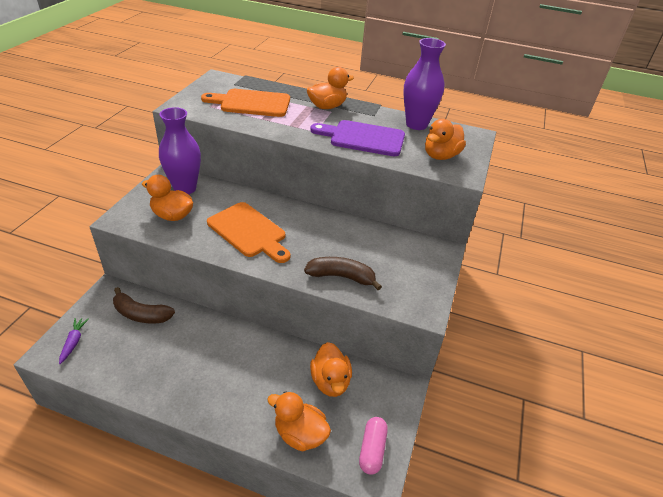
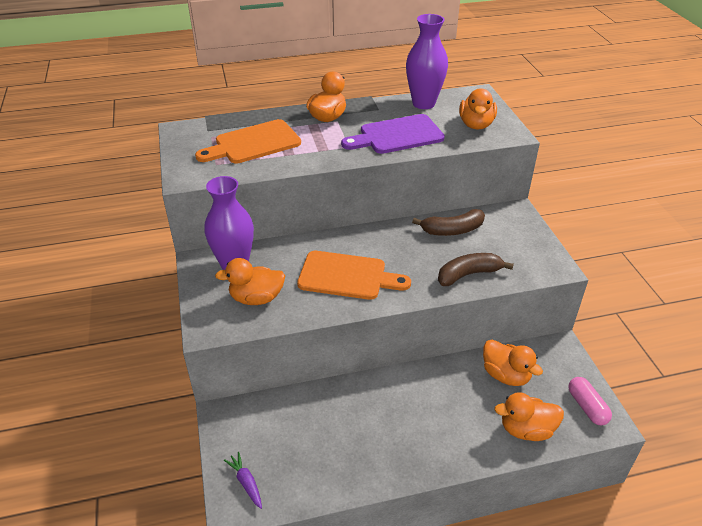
camera: 30 degrees left, 0 degrees up
brown banana [113,287,175,323] -> brown banana moved to [412,209,485,236]

